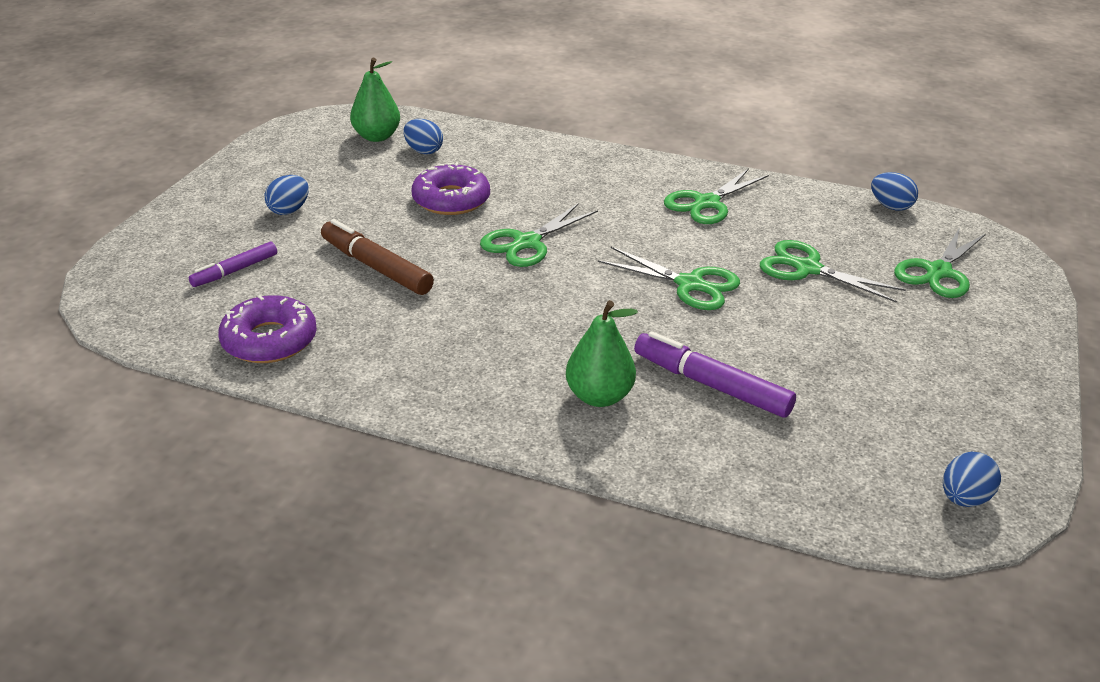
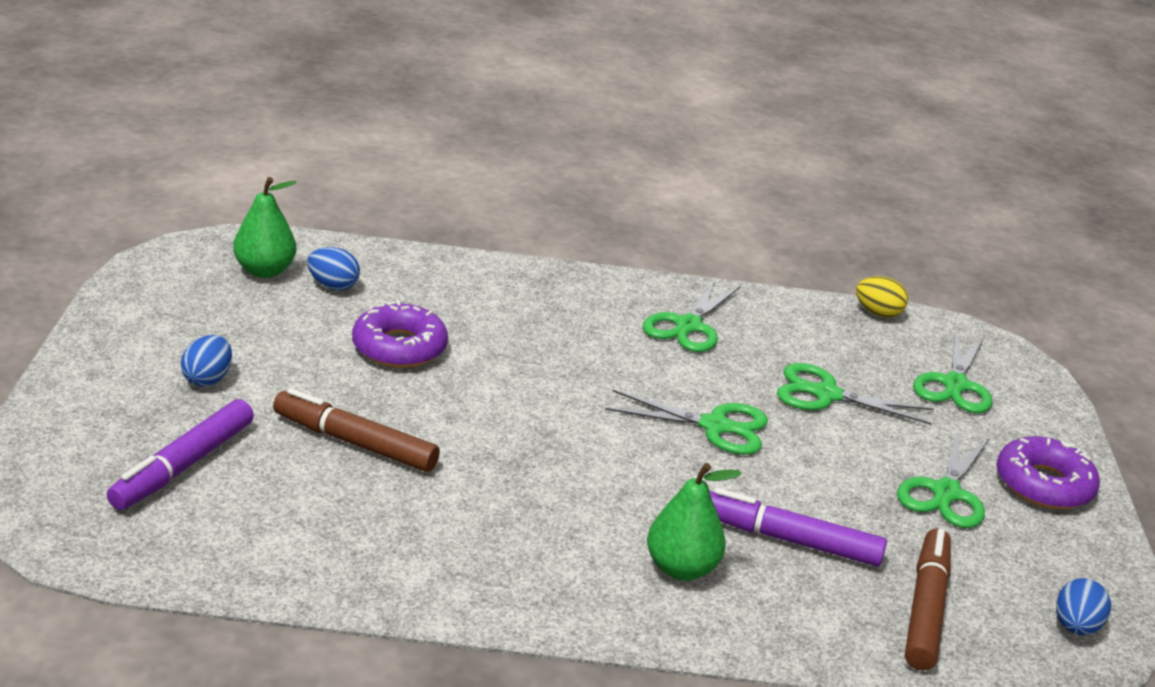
camera: 20 degrees left, 5 degrees down
purple marker [189,242,277,287] -> purple marker [107,399,254,510], size x1.61
purple donut [218,295,317,363] -> purple donut moved to [997,436,1100,509]
green scissors [480,203,598,267] -> green scissors moved to [897,429,989,528]
blue egg [871,172,918,211] -> yellow egg [856,276,908,318]
none -> brown marker [905,528,951,671]

